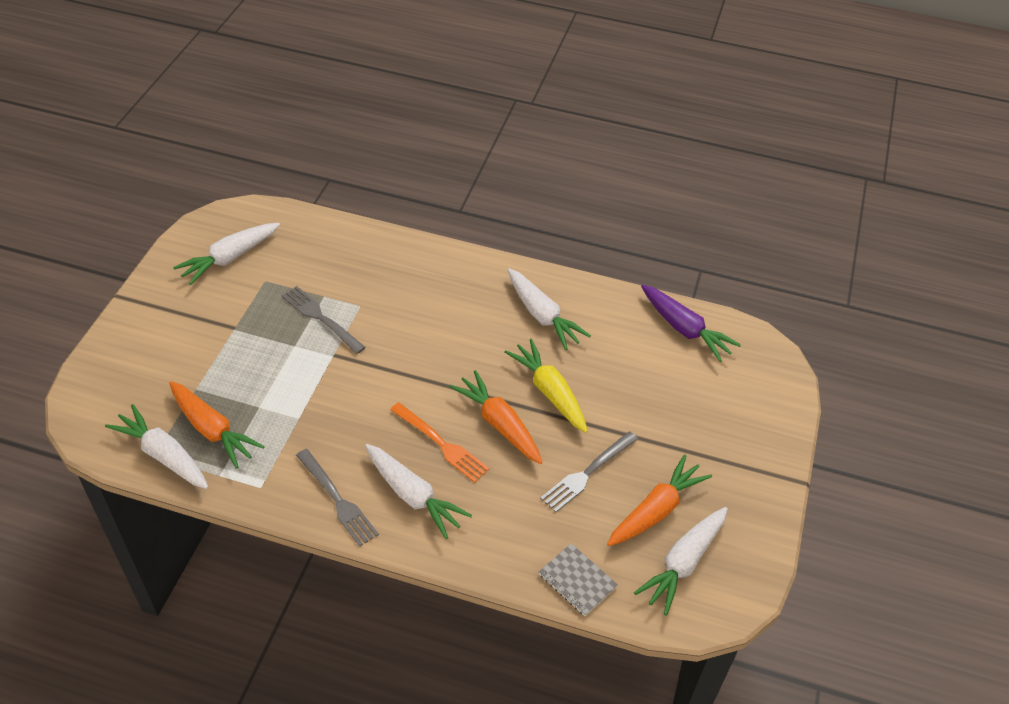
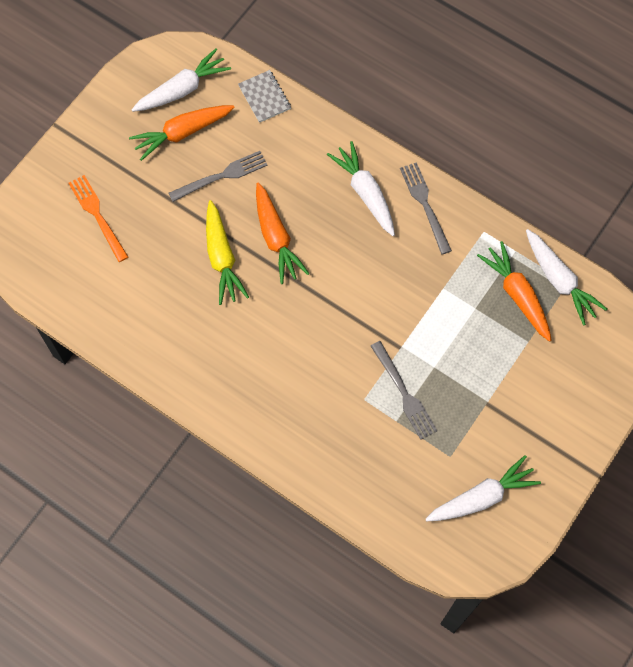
camera: 160 degrees left, 20 degrees up
orange fork [390,402,490,483] -> orange fork moved to [68,175,128,262]
white carrot [508,268,591,350] -> none
purple carrot [641,285,741,362] -> none

